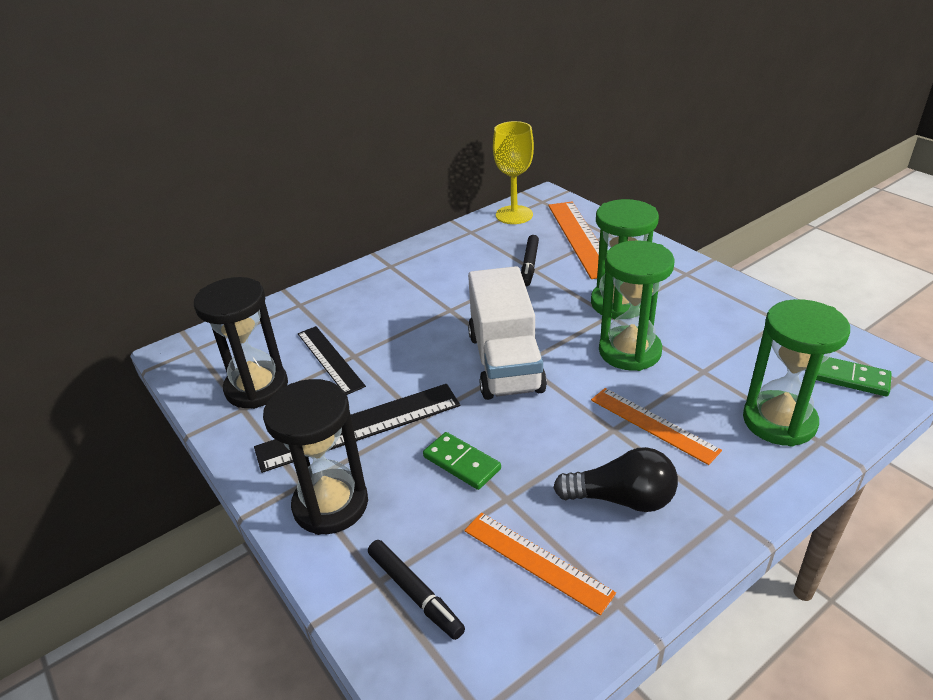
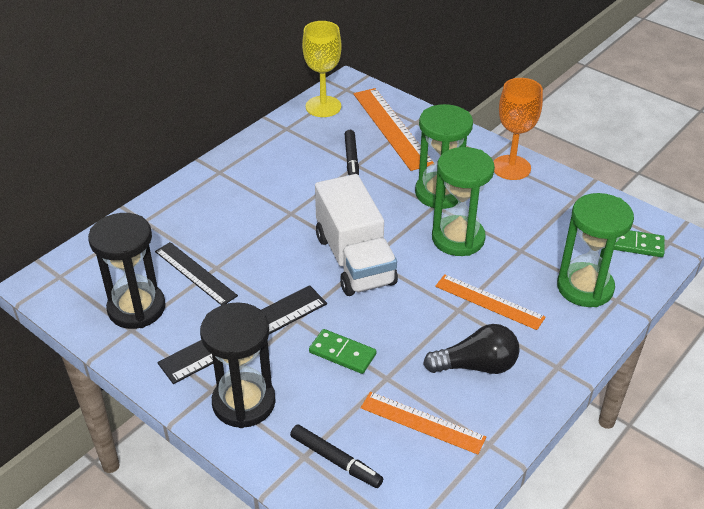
camera: 15 degrees left, 5 degrees up
none -> orange goblet [493,78,543,180]

